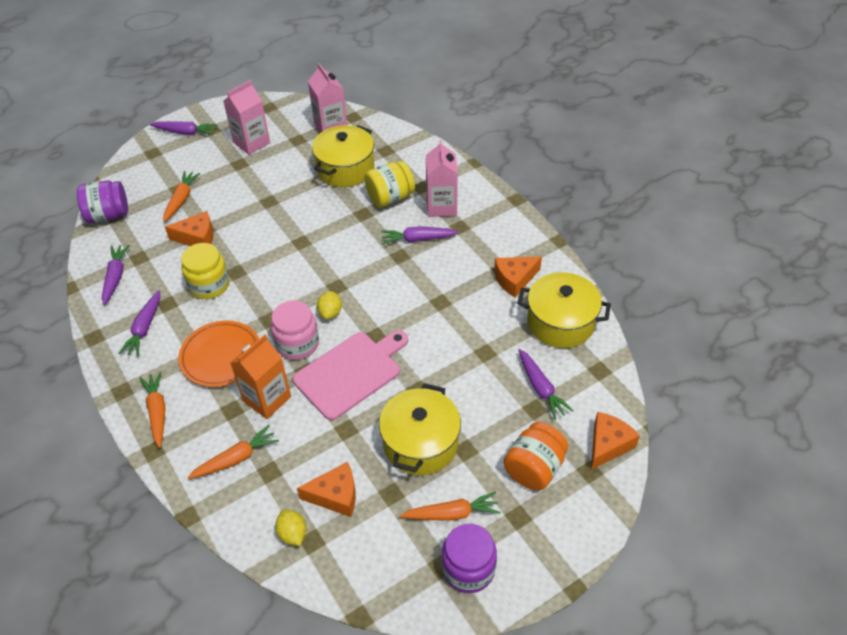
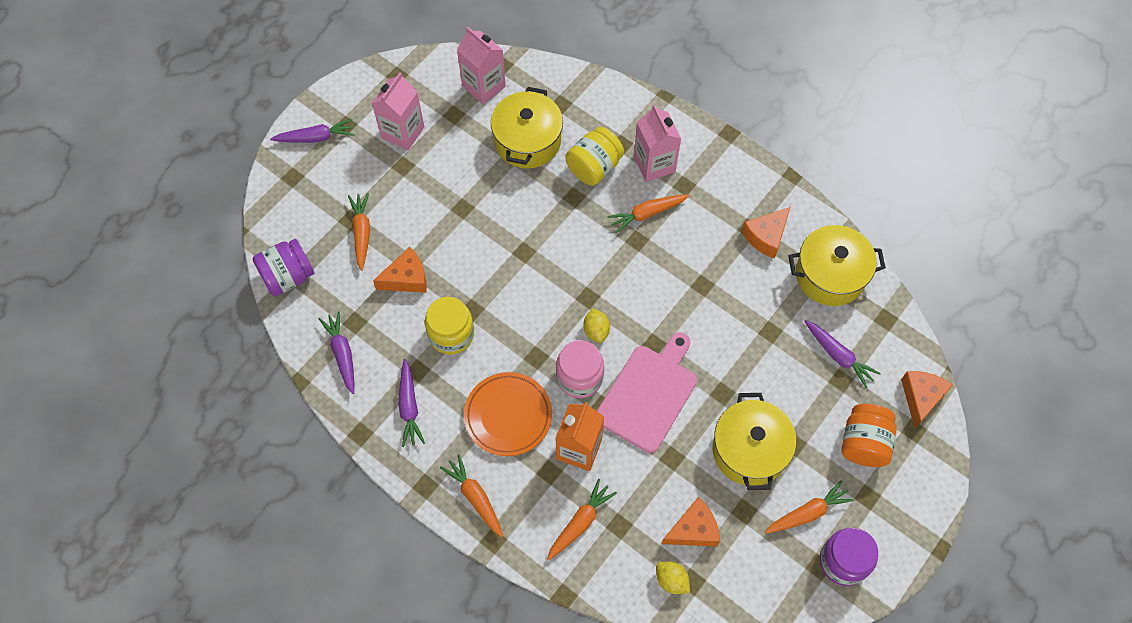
camera: 20 degrees left, 15 degrees up
purple carrot [381,226,459,245] -> orange carrot [607,194,689,233]

